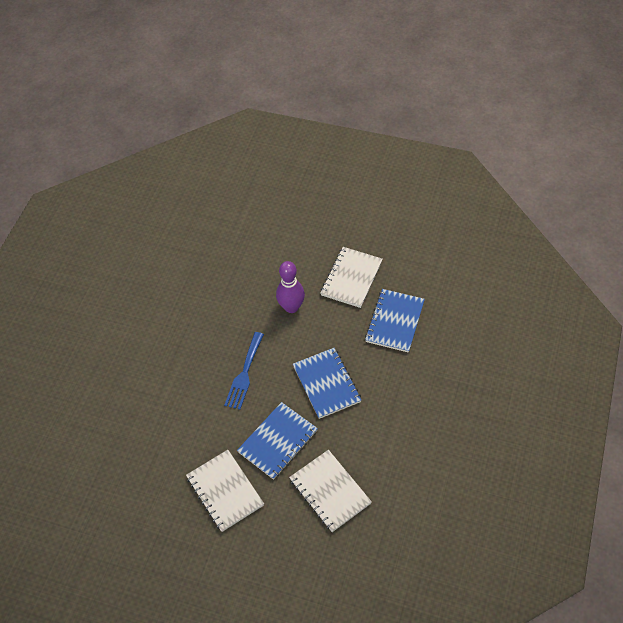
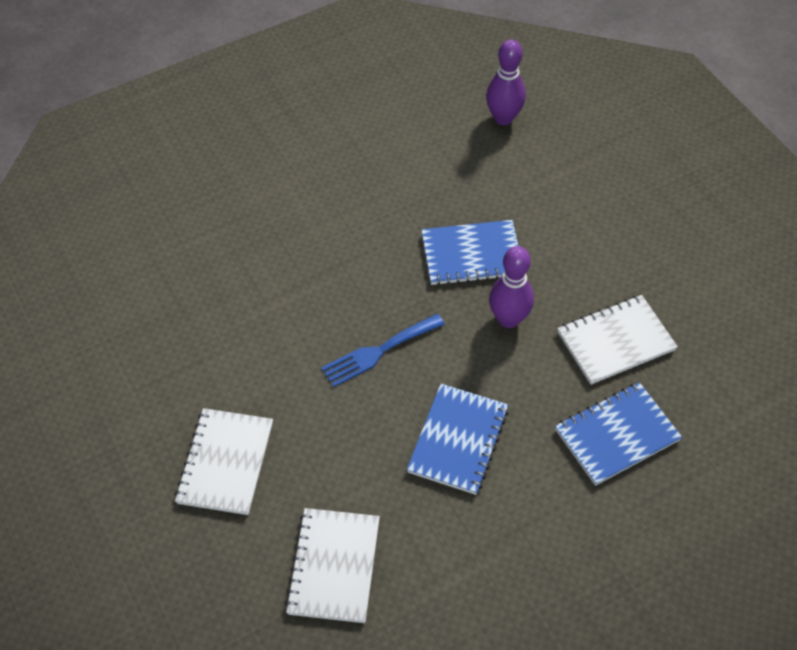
camera: 40 degrees right, 0 degrees up
blue notebook [237,402,318,480] -> blue notebook moved to [421,220,519,286]
none -> purple bowling pin [486,39,526,125]

